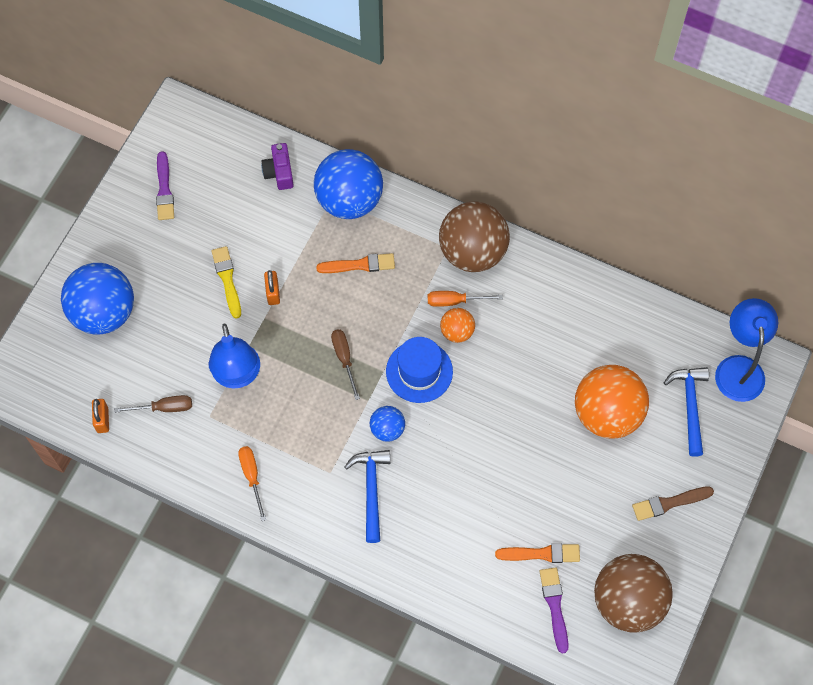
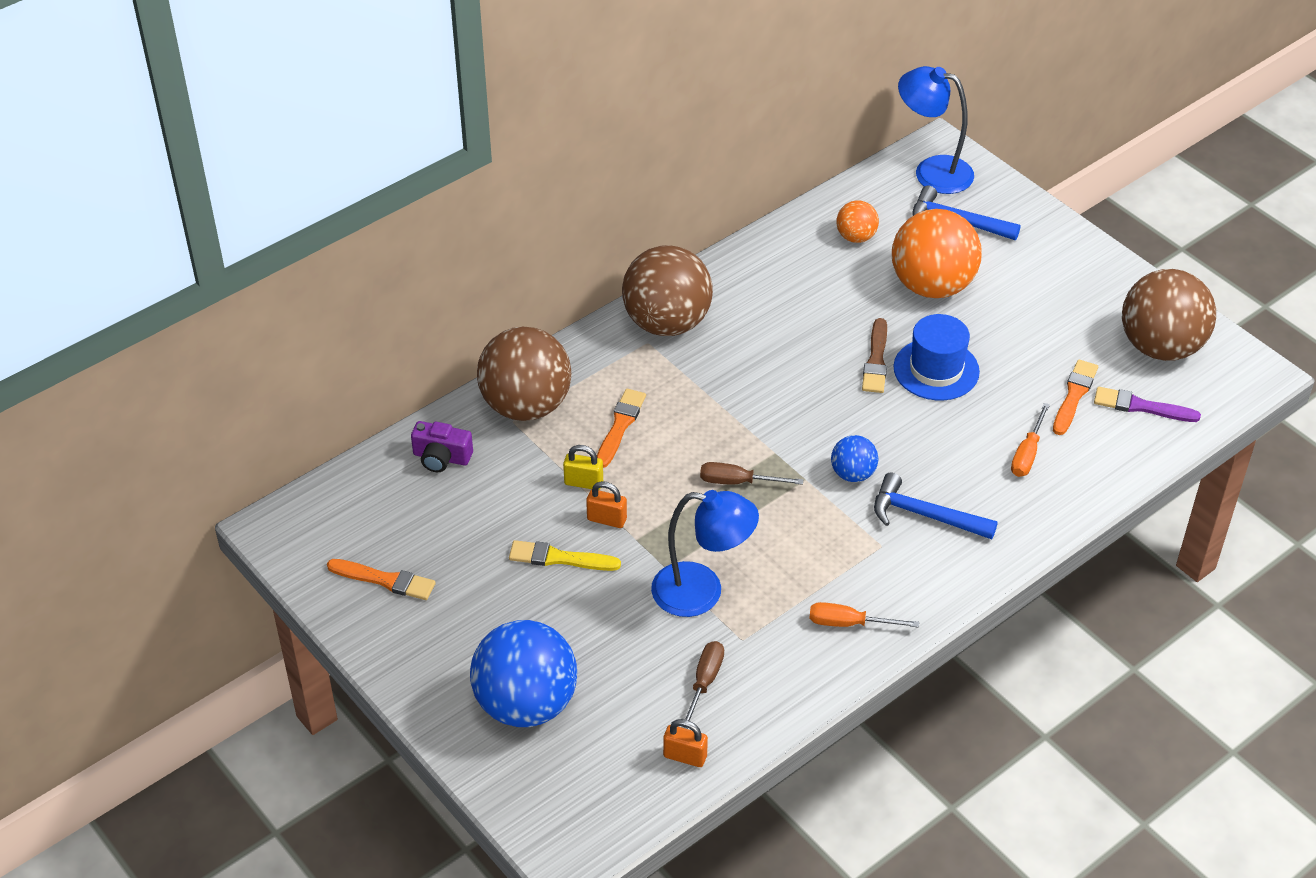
camera: 65 degrees left, 20 degrees down
purple brush [156,151,174,220] -> orange brush [327,559,436,600]
blue ball [314,149,383,219] -> brown ball [477,327,571,421]
blue hat [386,337,453,403] -> blue hat moved to [893,314,980,400]
orange screwdriver [428,291,503,307] -> orange screwdriver moved to [1011,403,1050,477]
orange ball [440,308,475,343] -> orange ball moved to [837,200,879,243]
brown brush [632,486,714,521] -> brown brush moved to [862,318,887,393]
none -> yellow padlock [563,445,603,490]

